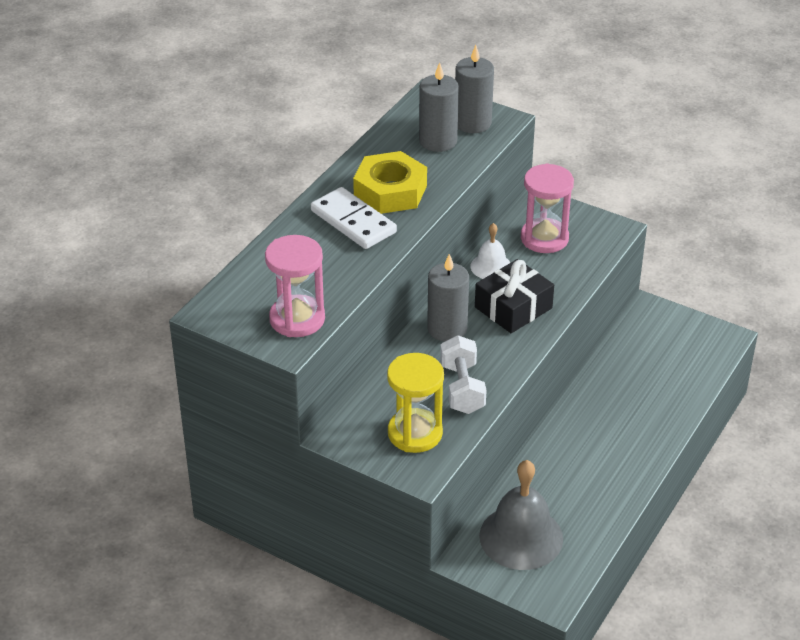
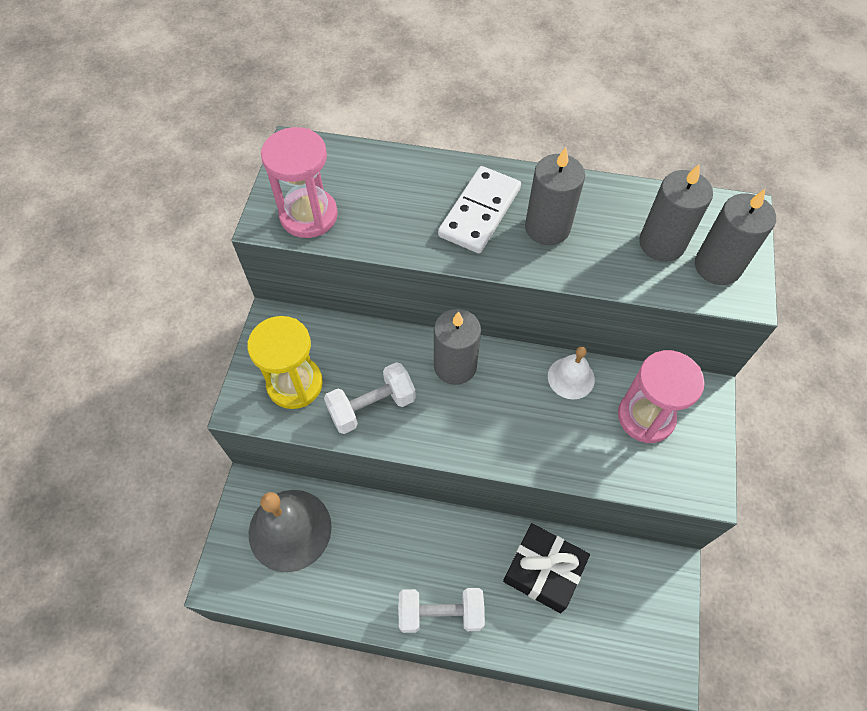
camera: 70 degrees right, 20 degrees up
yellow nut [353,151,427,214] -> grey candle [525,147,585,245]
black gift [475,259,554,333] -> black gift moved to [503,523,590,613]
none -> white dumbbell [398,588,485,633]

